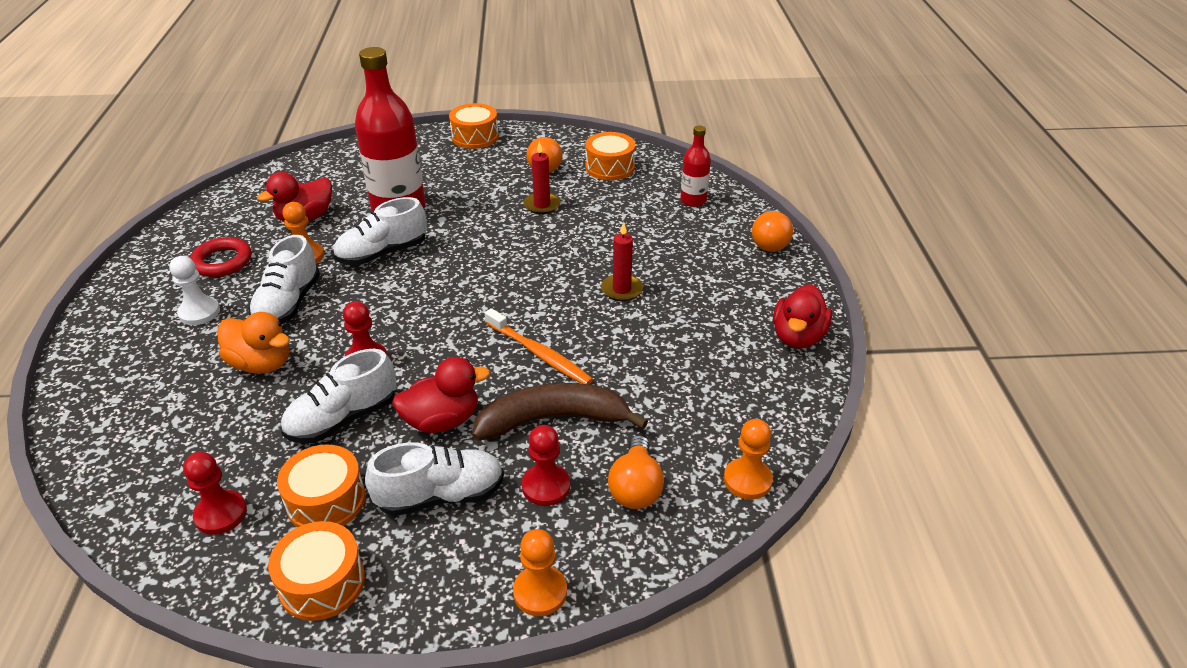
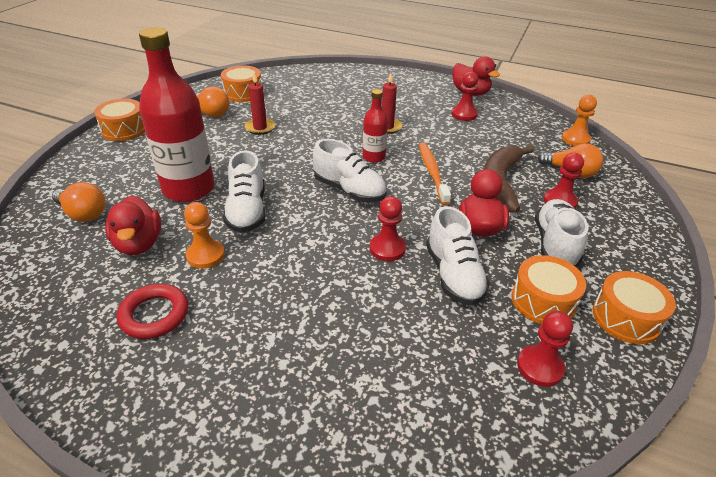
camera: 65 degrees left, 0 degrees up
white pawn [169,256,220,325] -> none
orange duck [217,312,290,374] -> none
white shoe [249,235,320,324] -> white shoe moved to [313,139,387,202]
orange toothbrush [485,308,593,385] -> orange toothbrush turned 75 degrees counterclockwise [419,142,451,205]
orange pawn [513,529,567,616] -> none
red bottle [680,125,711,207] -> red bottle moved to [362,89,388,163]
orange light bulb [752,209,793,252] -> orange light bulb moved to [52,182,105,222]
none -> red pawn [452,71,478,121]

